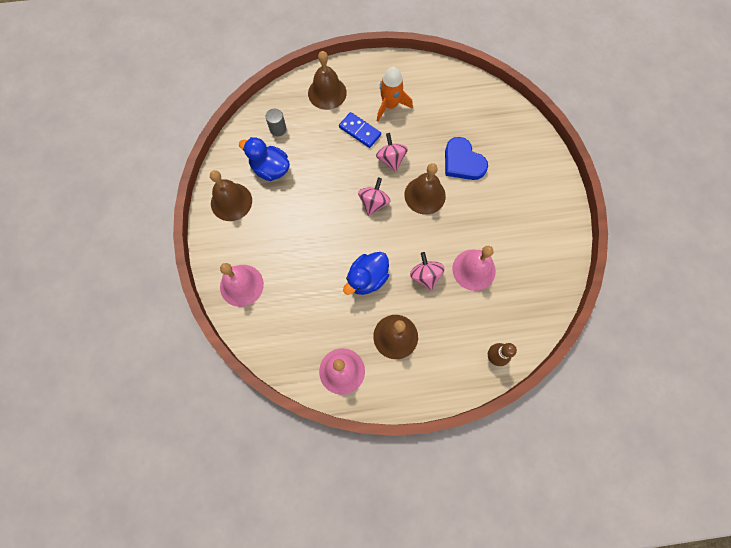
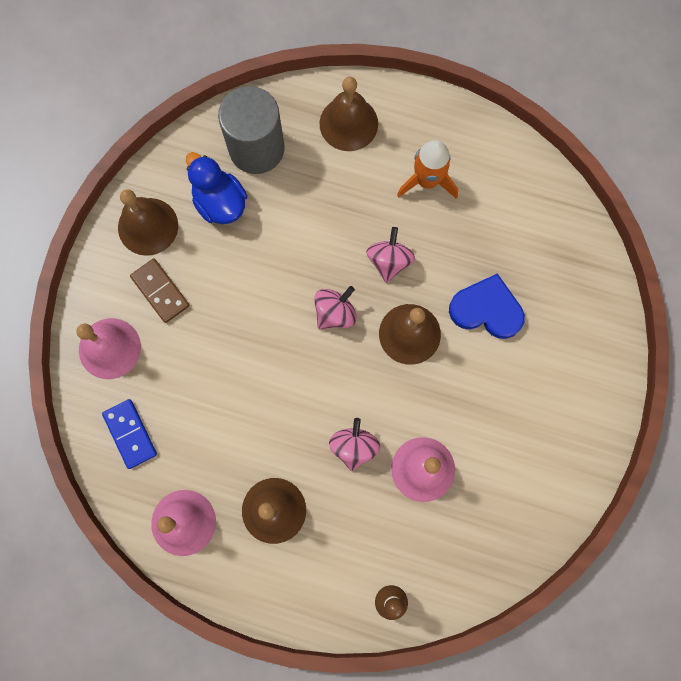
camera: 25 degrees right, 5 degrees up
grey cylinder [266,109,287,136] -> grey cylinder [218,86,285,174], size x2.23
blue domino [339,112,381,148] -> blue domino moved to [102,399,157,469]
blue duck [343,252,389,295] -> none
blue heart [445,137,488,180] -> blue heart turned 120 degrees clockwise [449,273,525,339]
none -> brown domino [130,259,189,323]

